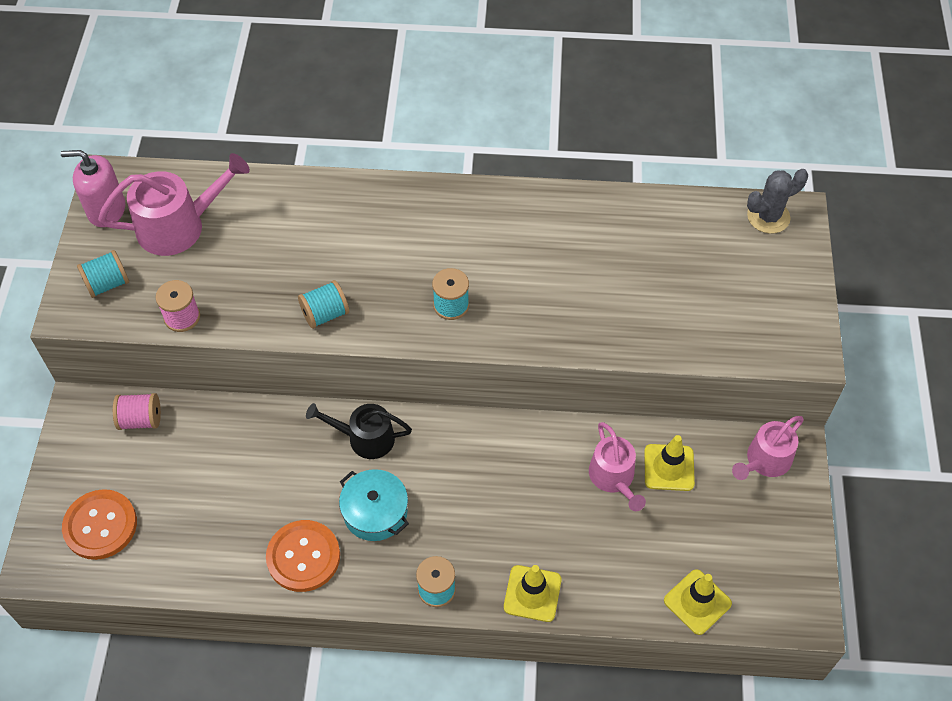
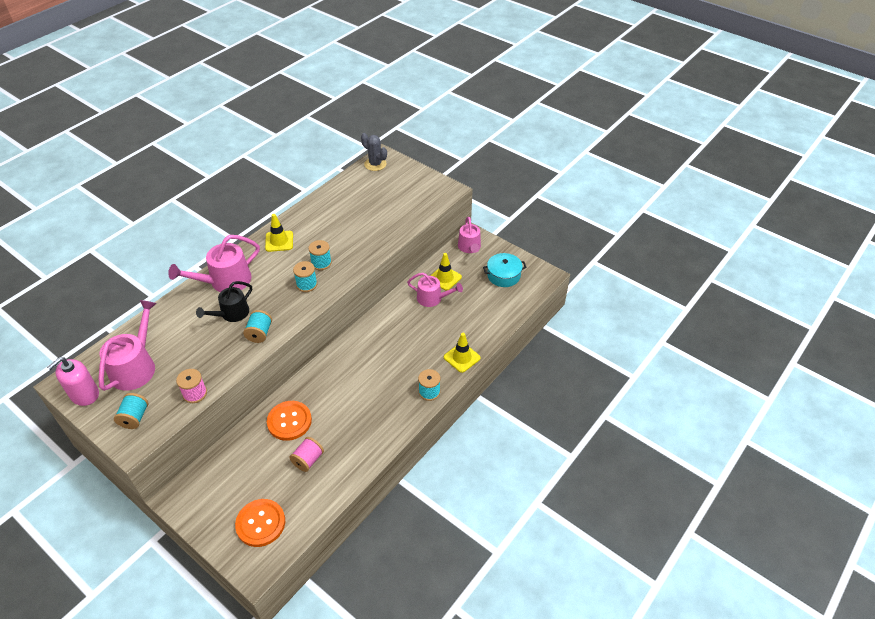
camera: 55 degrees left, 10 degrees down
pink spool [113,393,161,430] -> pink spool moved to [289,437,324,472]
orange button [266,520,340,592] -> orange button moved to [267,401,312,441]
black watering can [306,403,412,459] -> black watering can moved to [196,281,252,322]
turquoise pot [339,469,409,541] -> turquoise pot moved to [483,253,527,287]
yellow traffic cone [664,569,732,635] -> yellow traffic cone moved to [265,214,293,252]
grey cactus [747,169,808,233] -> grey cactus turned 60 degrees counterclockwise [361,133,387,171]
none -> pink watering can [168,235,260,292]
none -> turquoise spool [308,240,332,270]

